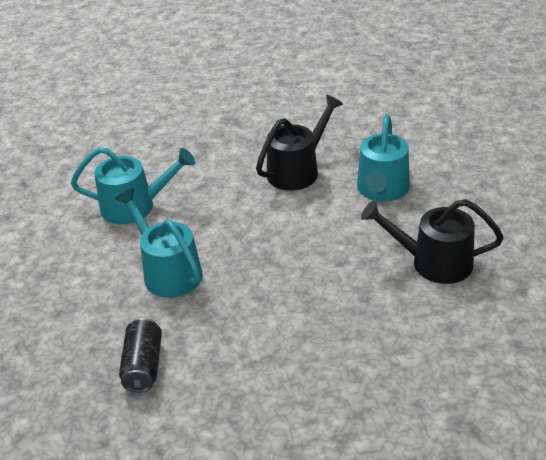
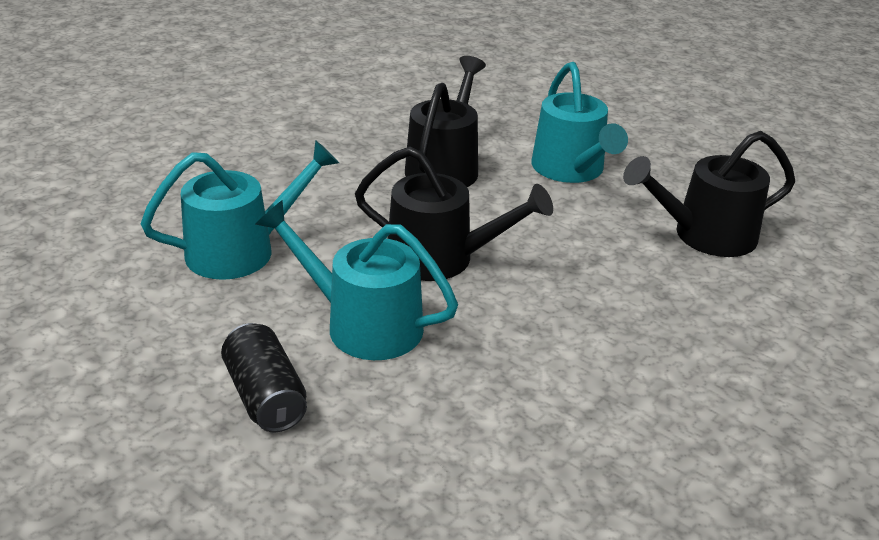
camera: 30 degrees left, 5 degrees down
black can [119,318,162,393] -> black can moved to [221,323,307,432]
none -> black watering can [355,146,553,281]

